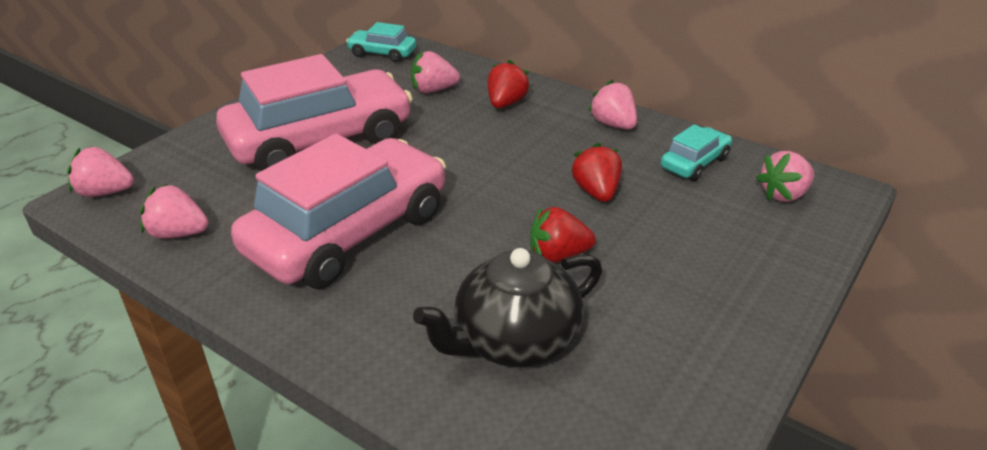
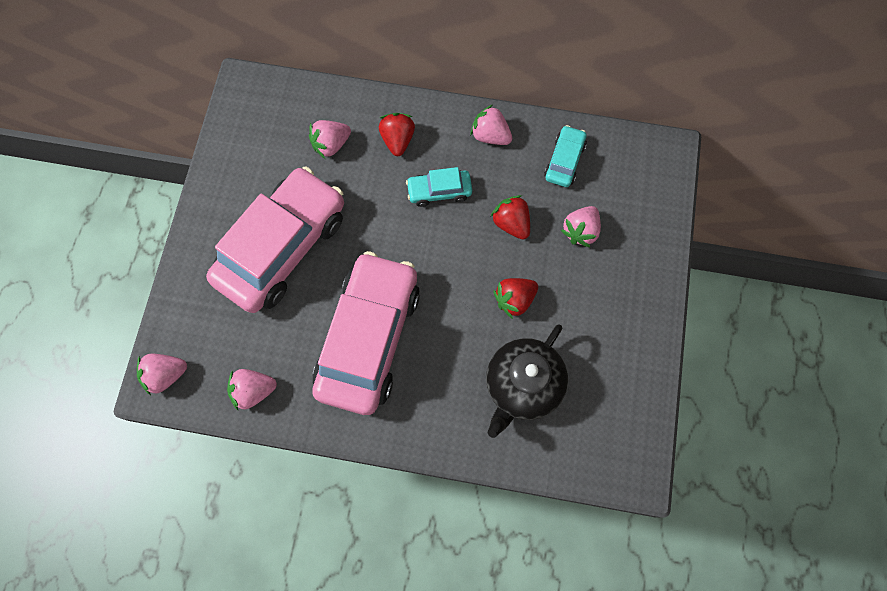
camera: 25 degrees left, 35 degrees up
turquoise car [346,22,416,62] -> turquoise car moved to [406,167,472,207]
pink strawberry [756,151,814,202] -> pink strawberry moved to [561,206,601,247]

